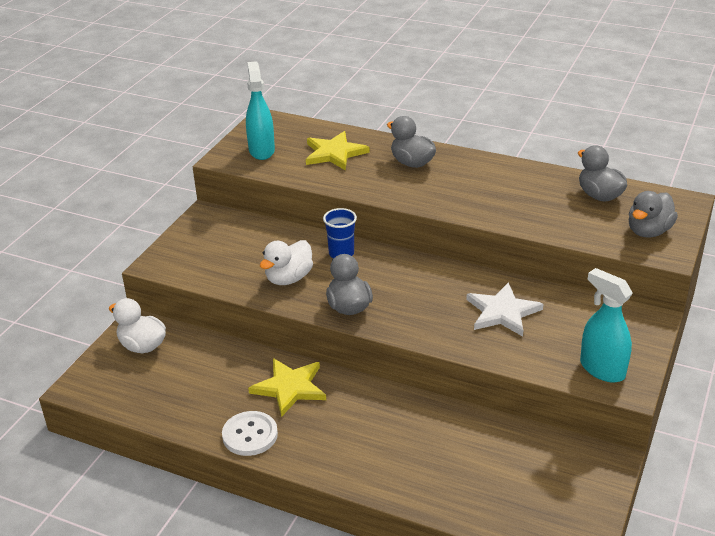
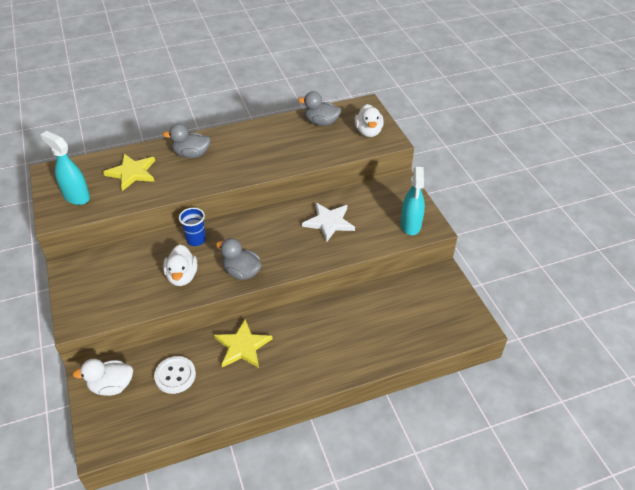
camera: 45 degrees left, 10 degrees up
white button [222,411,278,456] -> white button moved to [154,356,196,394]
turquoise spray bottle [580,268,633,382] -> turquoise spray bottle turned 90 degrees counterclockwise [401,167,425,235]
grey duck [628,191,678,237] -> white duck [355,104,384,137]

